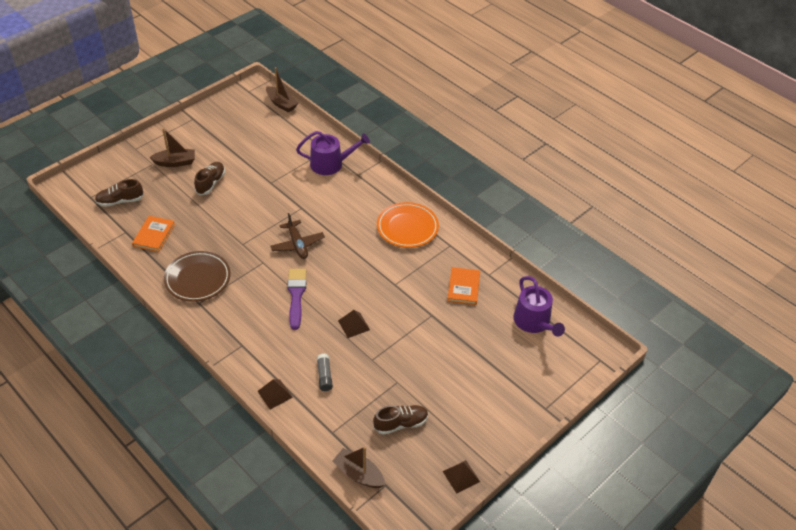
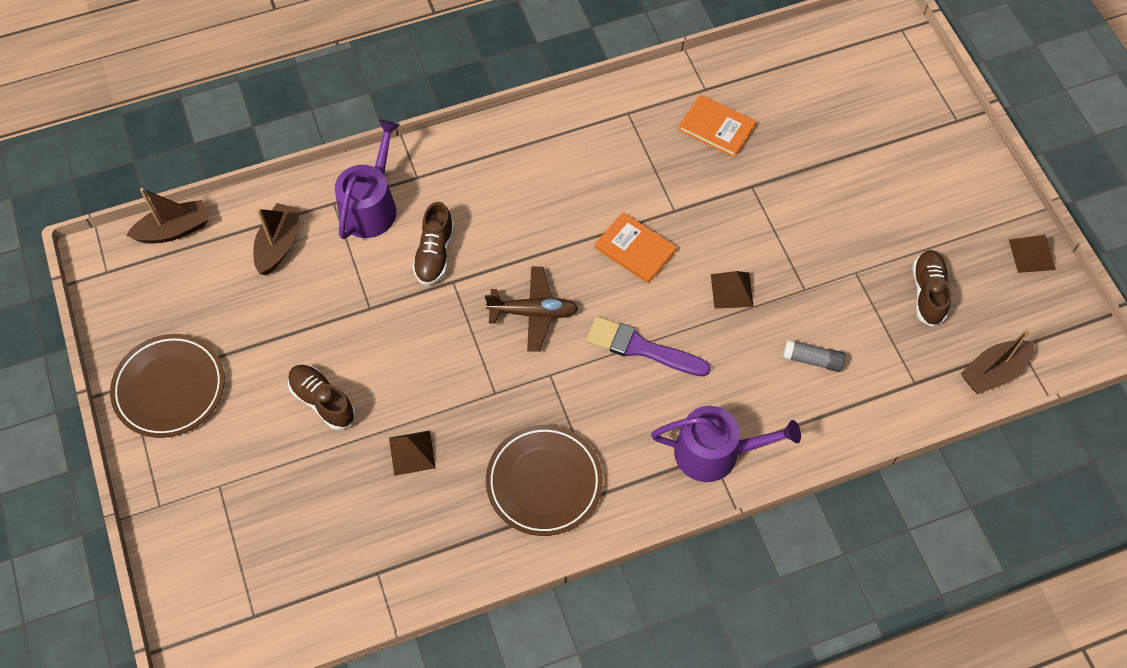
camera: 65 degrees left, 15 degrees up
brown shoe [95,179,144,207] -> brown shoe moved to [412,202,454,285]
orange book [132,216,175,252] -> orange book moved to [595,212,677,284]
brown boat [149,128,195,167] -> brown boat moved to [253,203,300,275]
brown pyramid [257,379,293,410] -> brown pyramid moved to [389,430,436,476]
orange plate [377,202,439,248] -> none
purple watering can [513,276,565,337] -> purple watering can moved to [651,406,801,482]
none -> brown plate [110,334,225,438]

